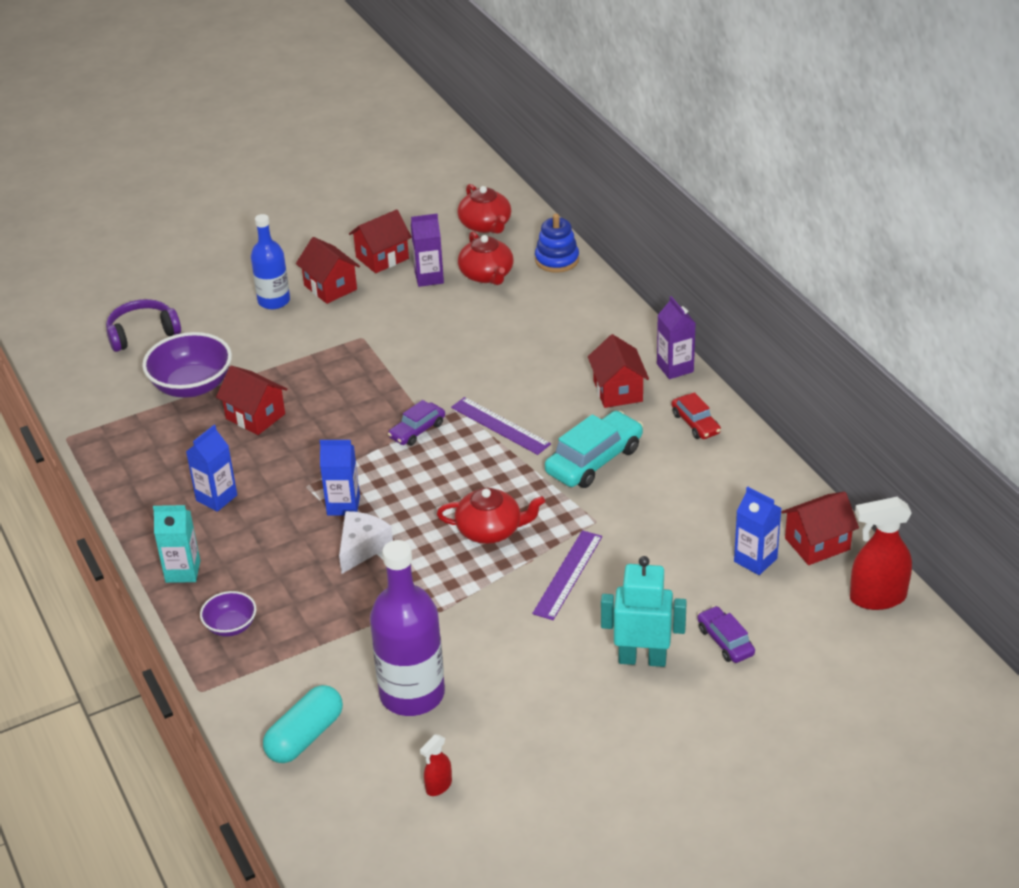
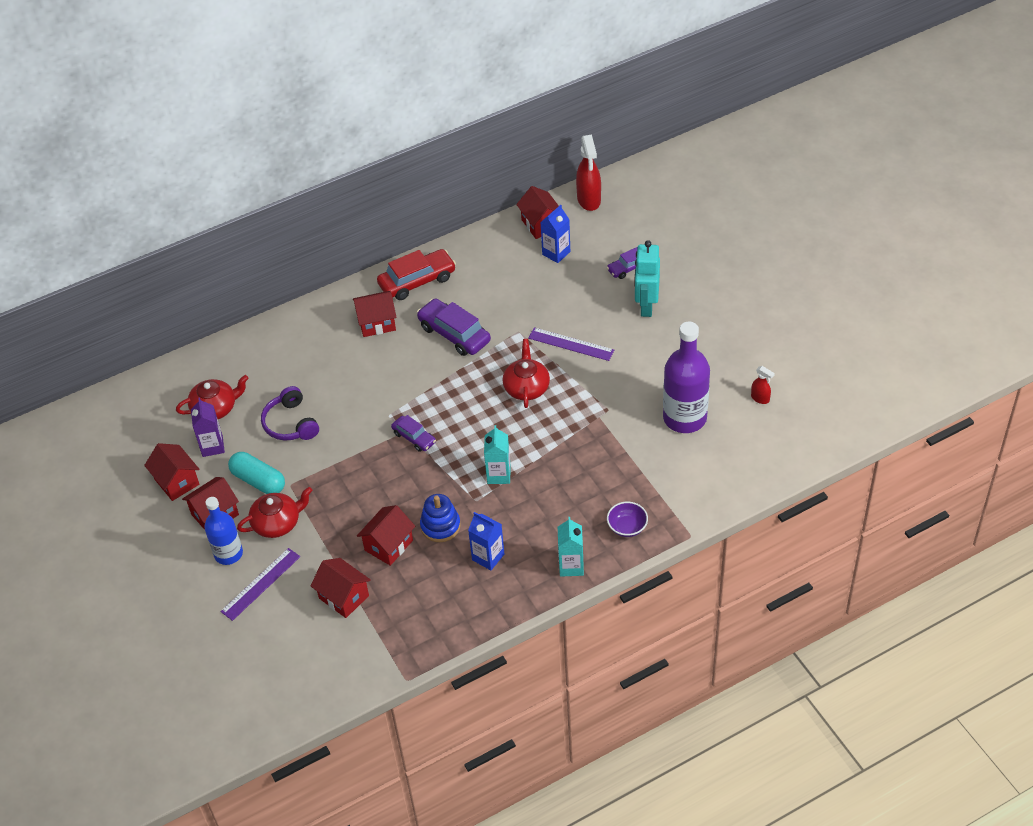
camera: 90 degrees left, 10 degrees up
purple headphones [106,299,181,352] -> purple headphones moved to [261,386,319,441]
purple bowl [142,332,232,398] -> red house [311,558,371,618]
turquoise capsule [263,685,343,763] -> turquoise capsule moved to [228,452,285,494]
blue carton [320,440,360,516] -> turquoise carton [484,425,511,484]
white cheese [339,511,393,574] -> none
purple ruler [451,397,551,455] -> purple ruler moved to [220,548,300,621]
red teapot [457,184,512,234] -> red teapot moved to [237,487,312,538]
blue stacking toy [535,214,579,273] -> blue stacking toy moved to [420,494,461,542]
turquoise car [545,411,643,488] -> purple car [417,299,491,356]
purple carton [657,296,696,379] -> none
red car [671,392,721,439] -> red car [377,249,456,300], size x1.73

